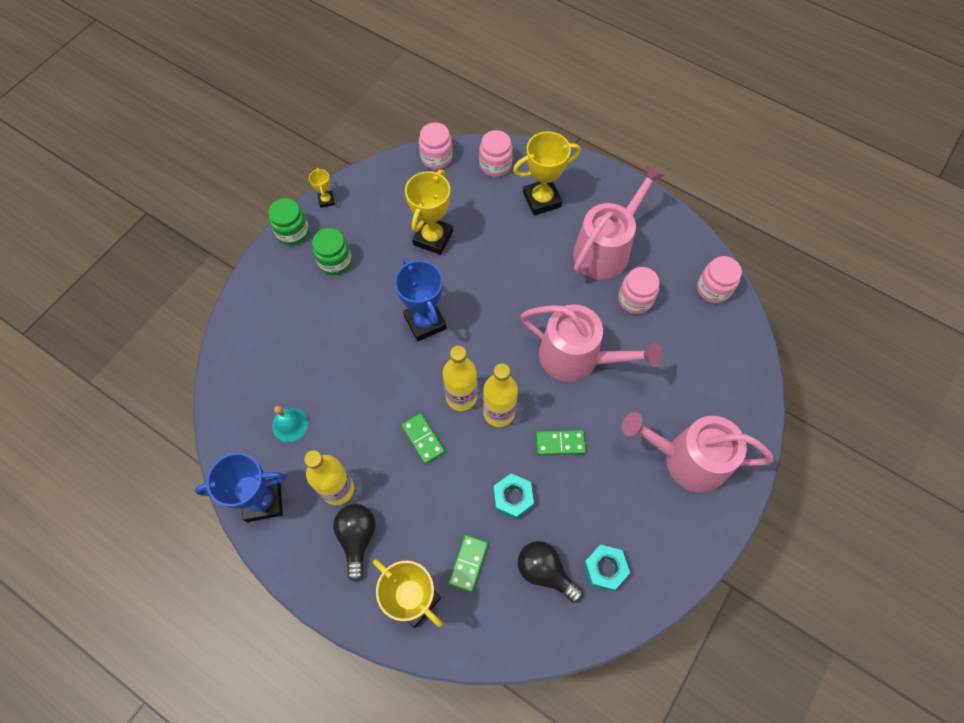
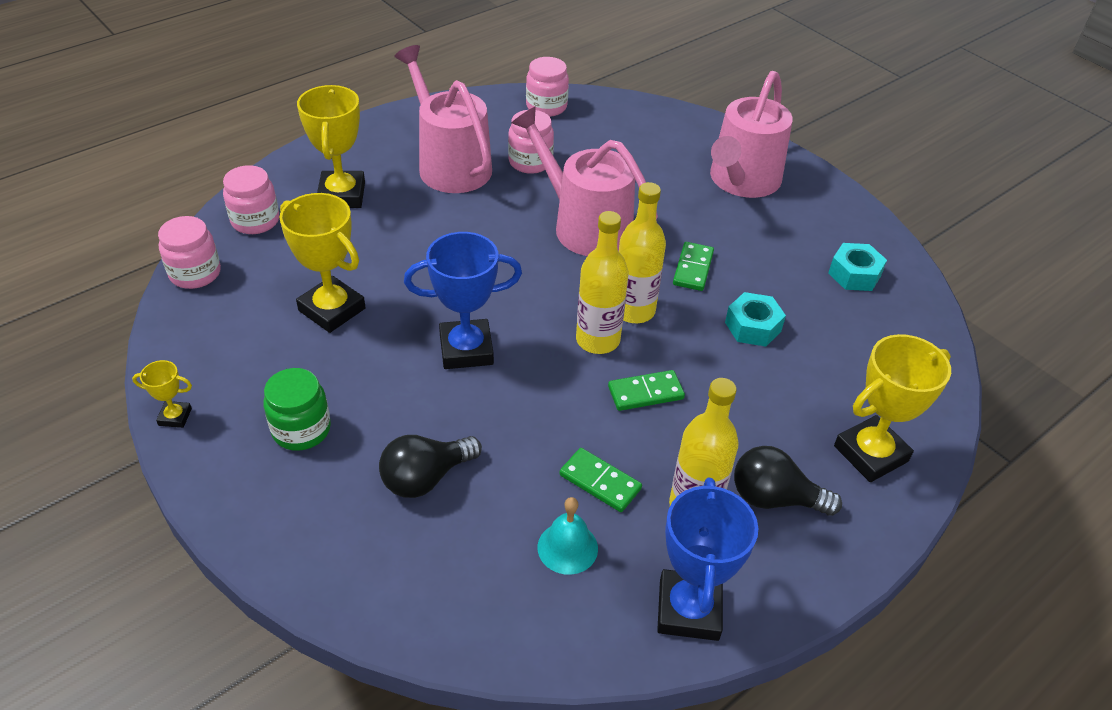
camera: 75 degrees left, 20 degrees down
green jar [268,198,309,246] -> none
green domino [448,534,488,593] -> green domino moved to [560,448,642,512]
black light bulb [518,541,583,603] -> black light bulb moved to [379,435,482,498]
pink watering can [520,304,662,382] -> pink watering can turned 90 degrees counterclockwise [511,106,658,256]

